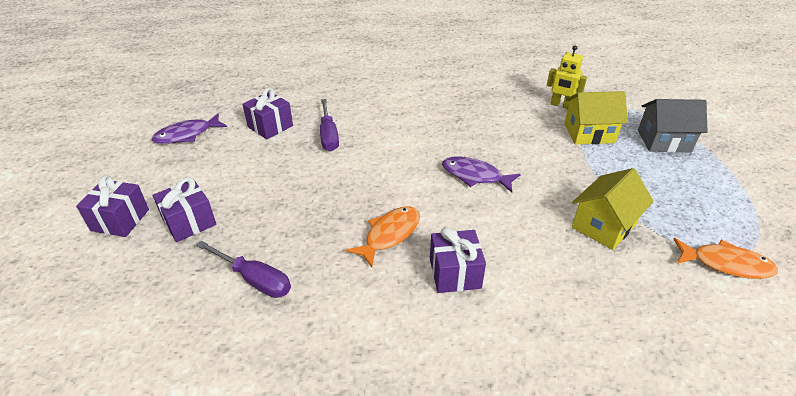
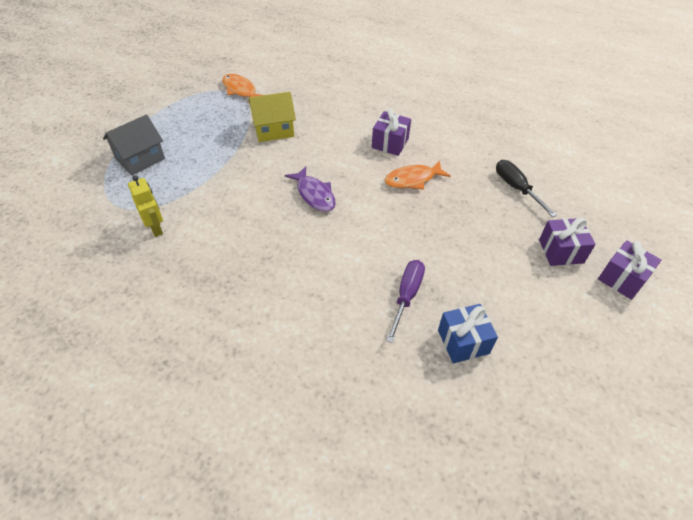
camera: 150 degrees left, 10 degrees up
purple fish [152,114,227,144] -> none
purple screwdriver [196,240,291,298] -> black screwdriver [496,160,557,217]
purple gift [242,88,293,139] -> blue gift [438,304,498,363]
yellow house [564,91,628,144] -> none
grey house [638,99,708,153] -> grey house turned 75 degrees counterclockwise [103,114,165,176]

